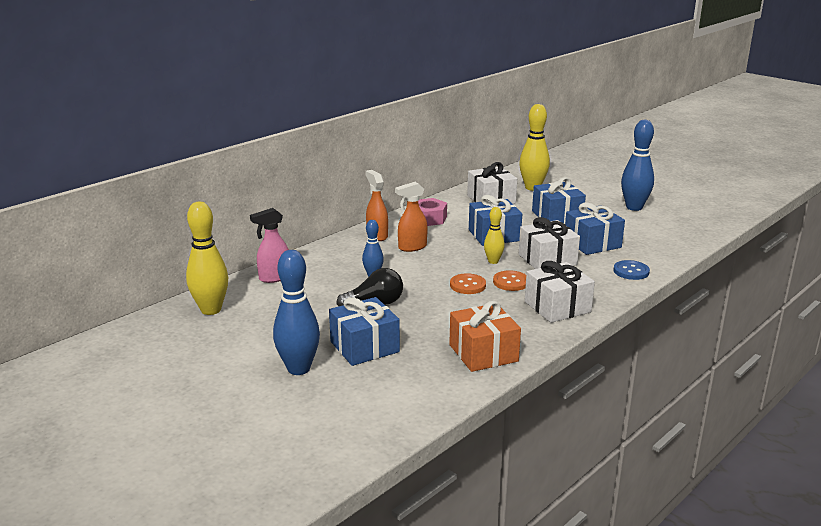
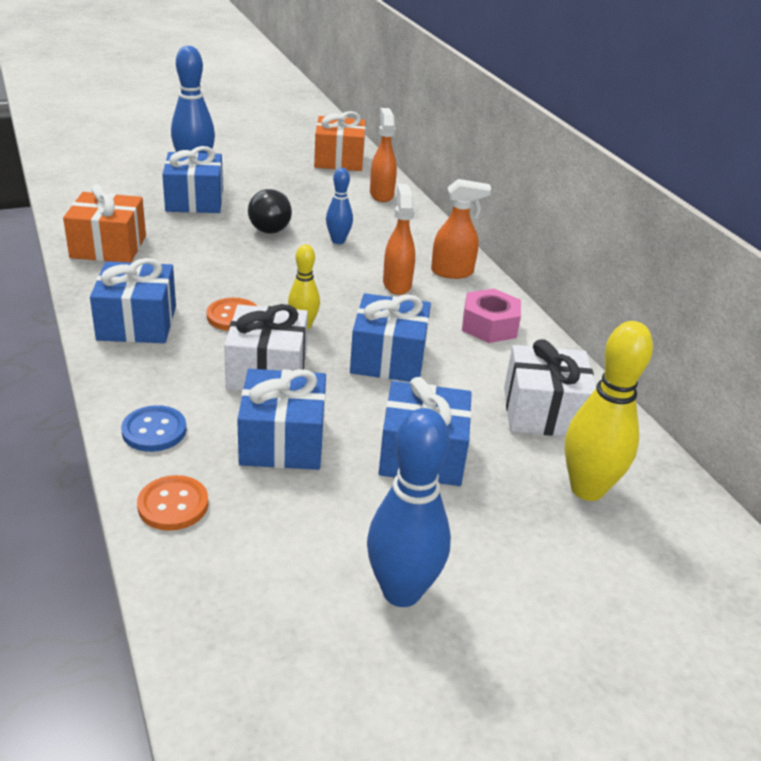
camera: 110 degrees right, 10 degrees up
yellow bowling pin [186,202,228,315] -> orange gift [314,111,366,171]
pink spray bottle [250,208,289,283] -> orange spray bottle [370,108,397,202]
orange button [450,273,486,294] -> orange button moved to [137,475,208,531]
white gift [525,261,595,323] -> blue gift [90,258,176,343]

